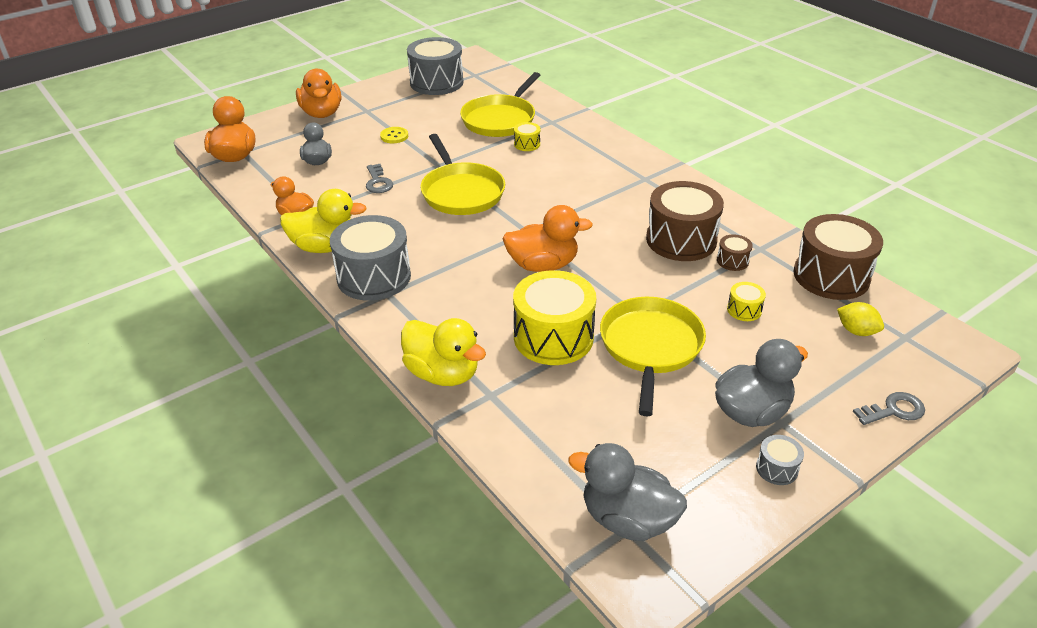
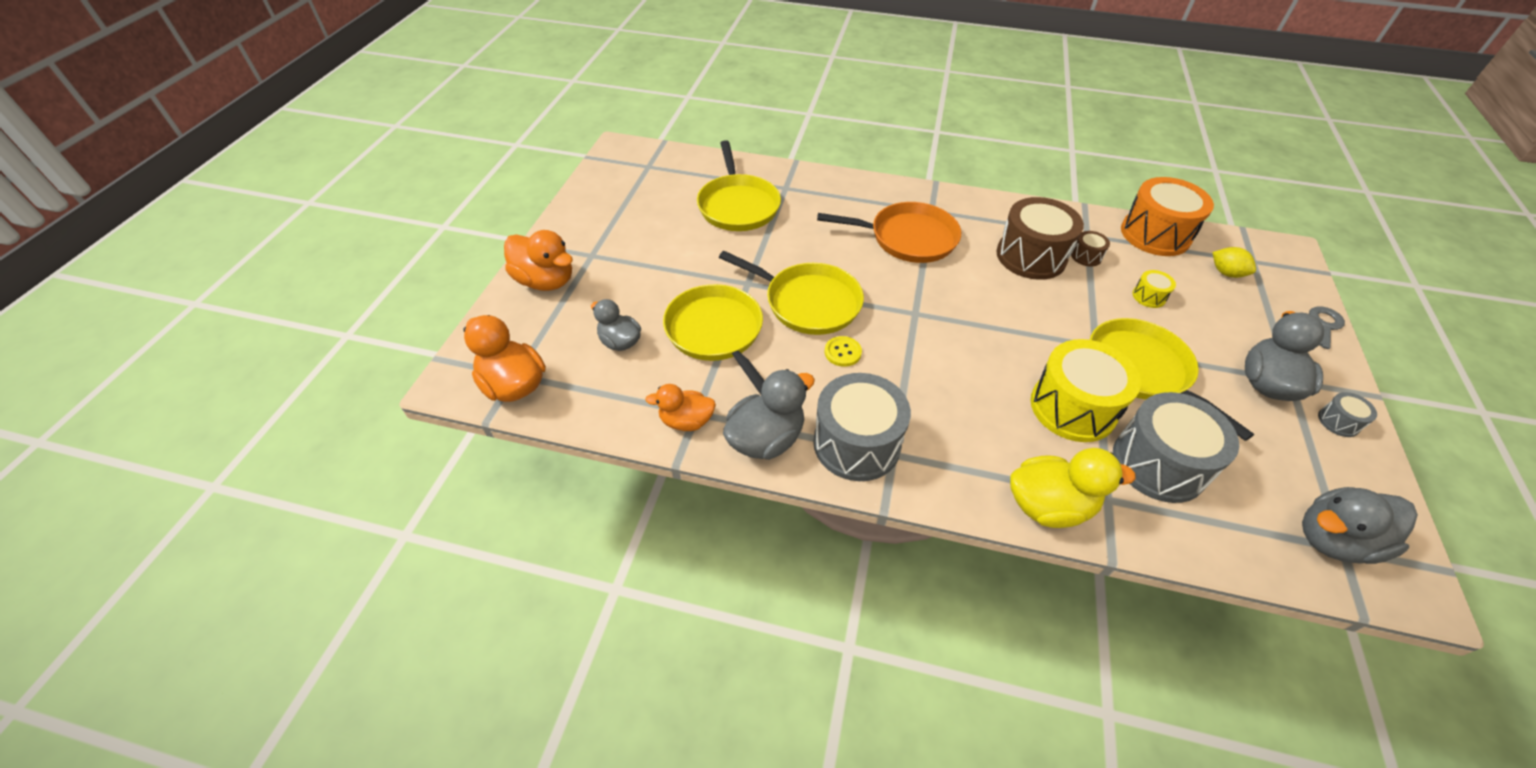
camera: 40 degrees left, 10 degrees up
yellow duck [280,189,367,253] -> grey duck [723,369,815,460]
grey key [366,164,393,193] -> yellow pan [663,284,765,395]
yellow button [380,127,408,143] -> yellow button moved to [825,336,862,367]
grey drum [407,37,463,95] -> grey drum moved to [1113,392,1239,503]
orange duck [503,205,593,272] -> none
yellow drum [514,122,540,151] -> none
brown drum [793,214,883,300] -> orange drum [1121,177,1214,256]
yellow lemon [837,302,884,336] -> yellow lemon turned 45 degrees clockwise [1212,247,1256,278]
none -> orange pan [817,202,961,263]

